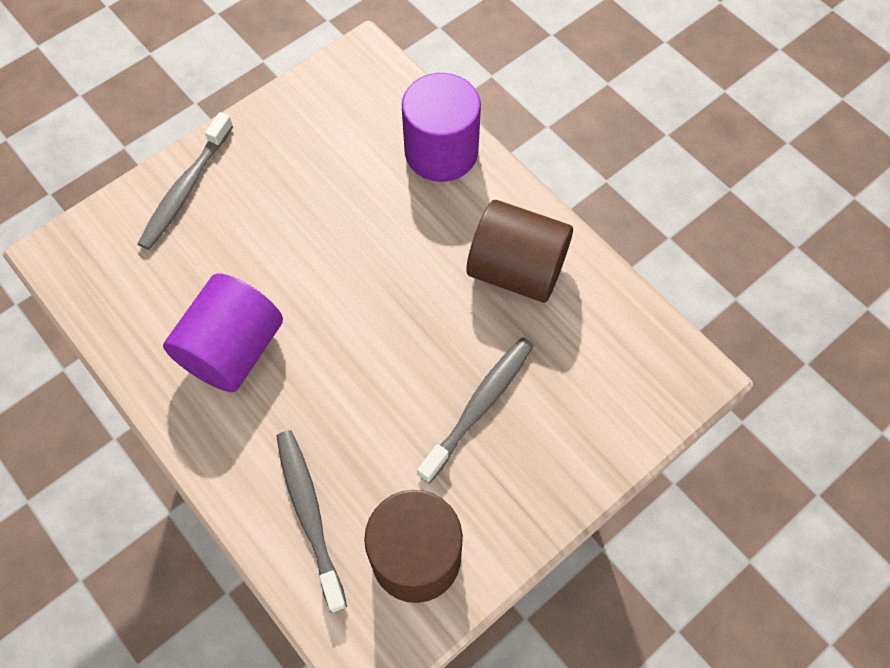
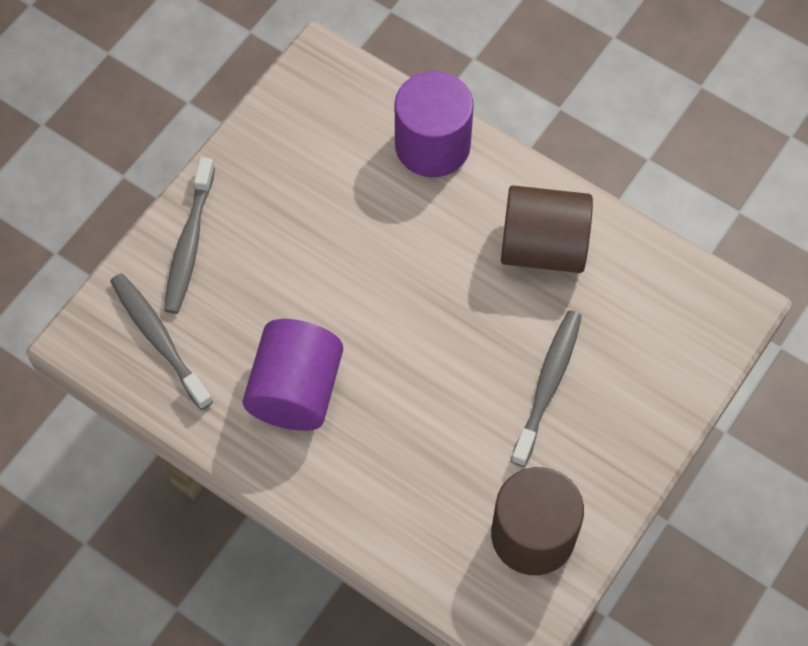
camera: 15 degrees left, 0 degrees up
grey toothbrush [276,430,347,613] -> grey toothbrush moved to [110,273,213,410]

